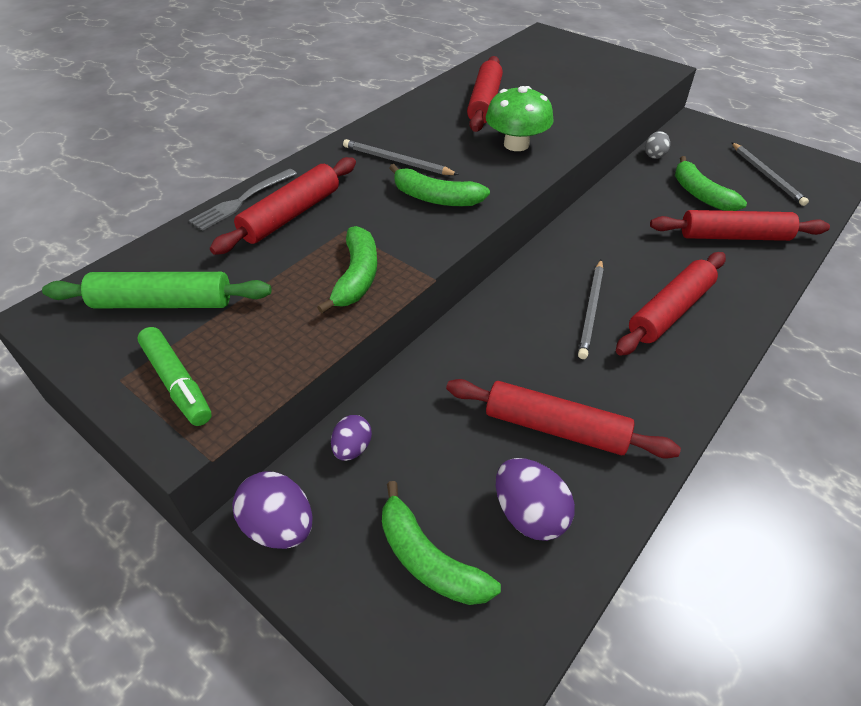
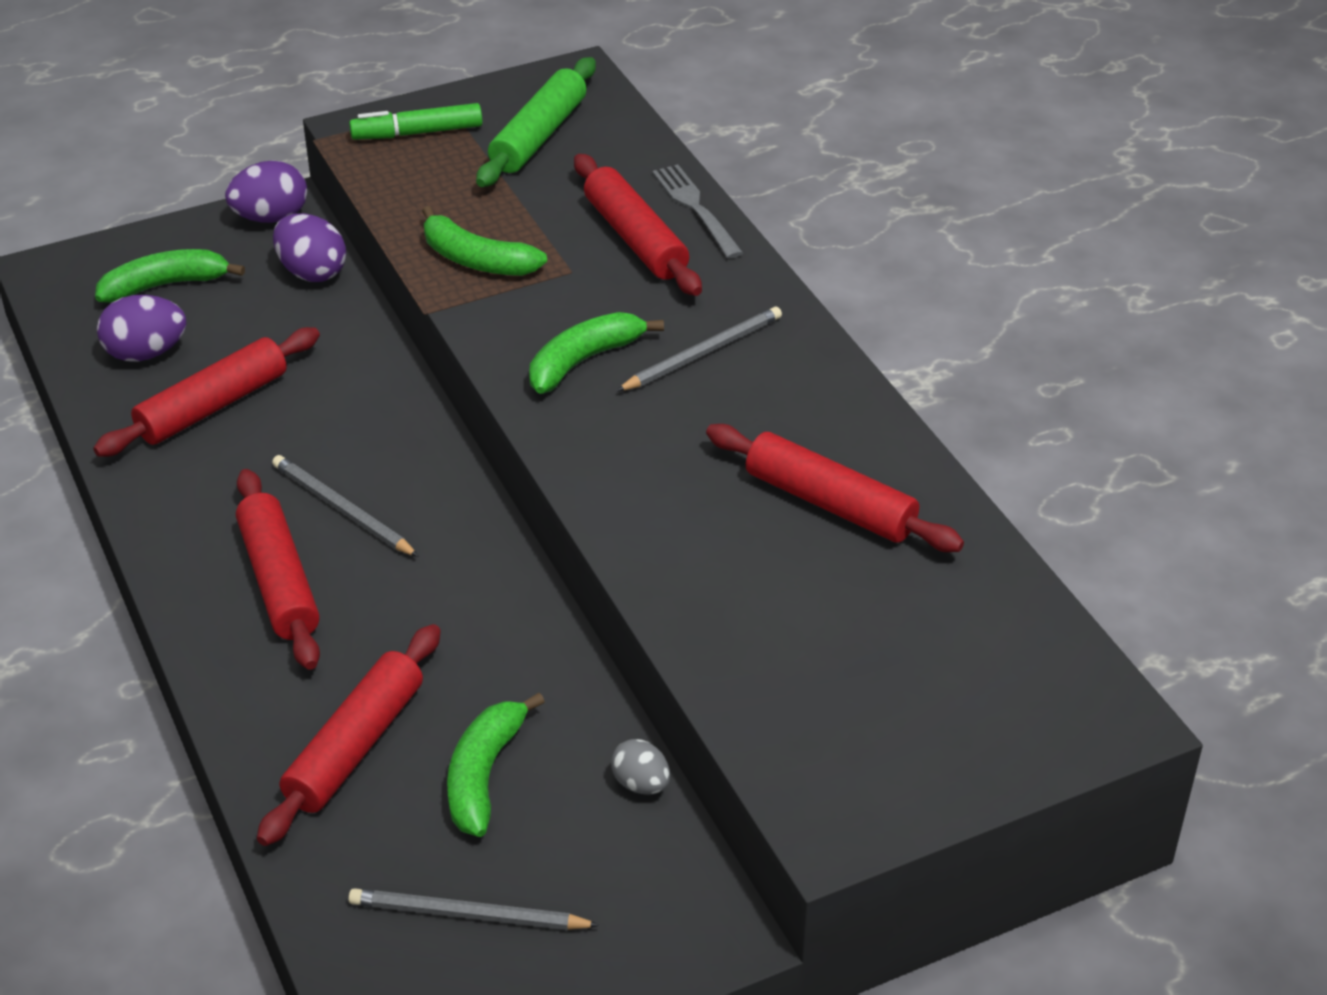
camera: 115 degrees right, 5 degrees down
purple egg [331,415,372,461] -> purple egg [273,213,346,282], size x1.59
green mushroom [486,86,554,151] -> none
green banana [675,156,747,211] -> green banana turned 75 degrees counterclockwise [447,693,545,837]

